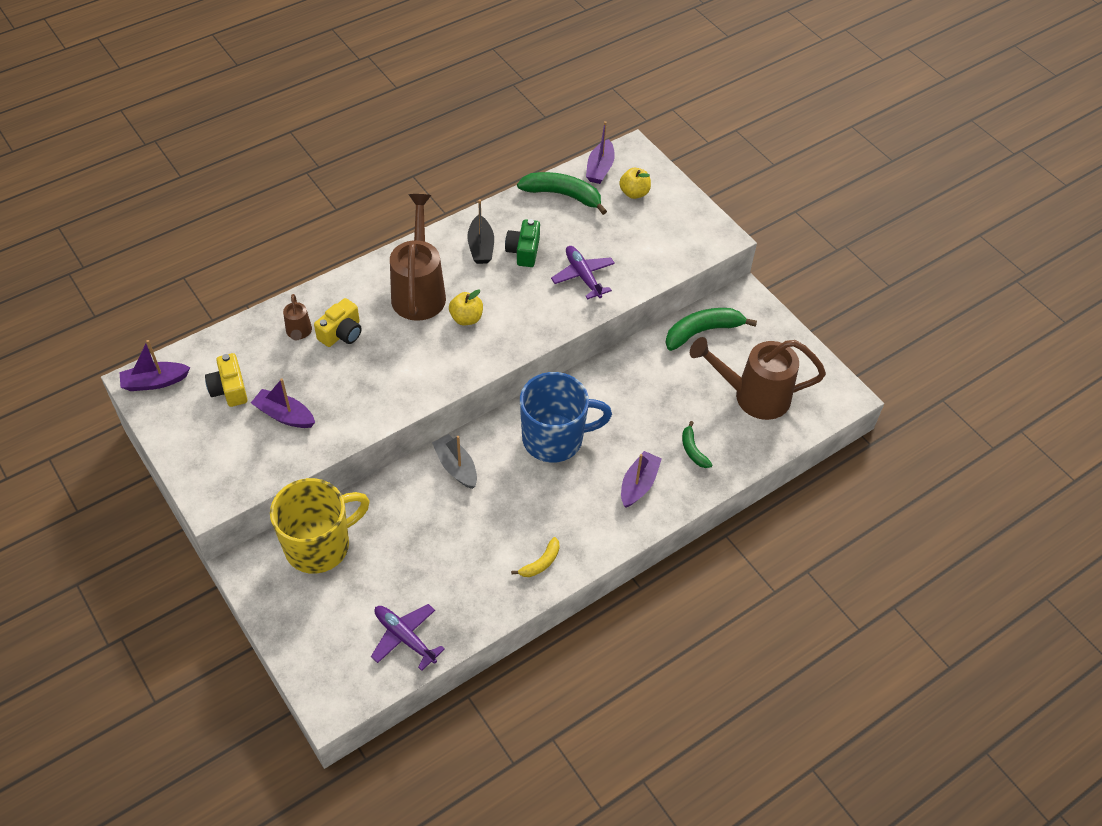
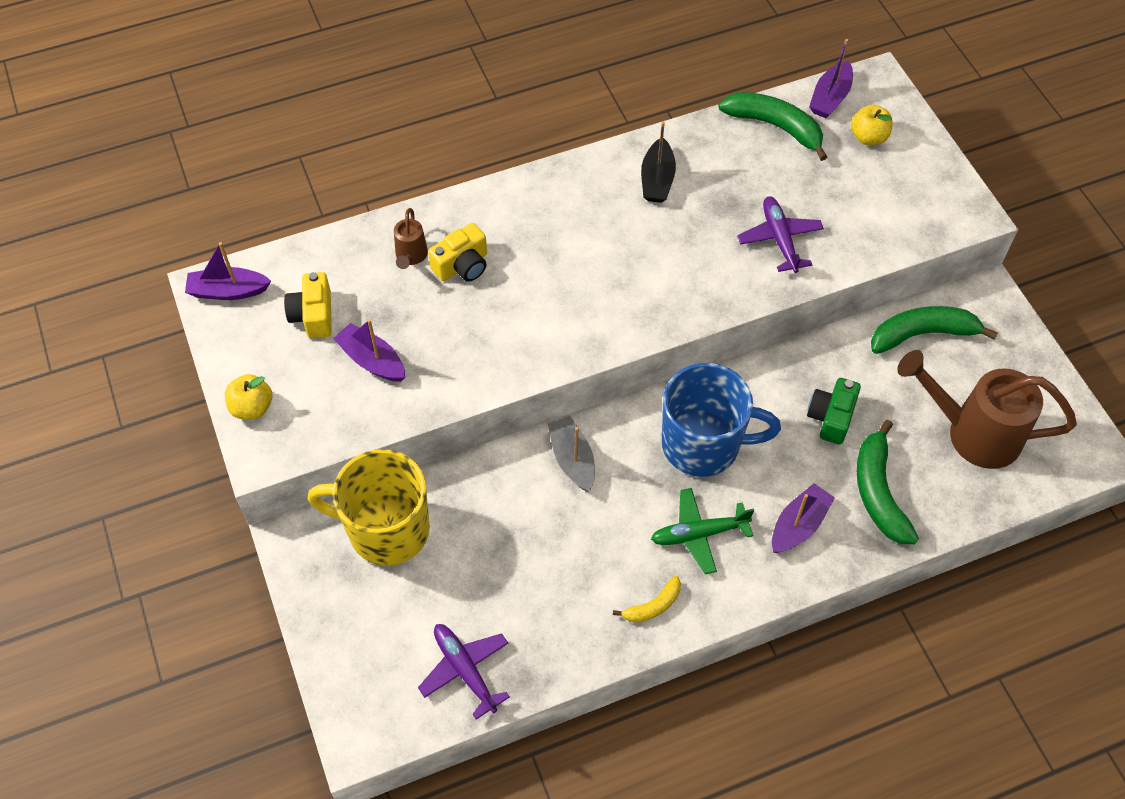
camera: 15 degrees right, 5 degrees up
yellow mug [270,478,370,574] -> yellow mug turned 150 degrees counterclockwise [307,449,430,566]
brown watering can [390,194,446,321] -> none
yellow apple [449,289,483,325] -> yellow apple moved to [225,374,272,419]
green camera [505,219,540,267] -> green camera moved to [807,378,861,445]
green banana [682,421,713,468] -> green banana [857,420,919,544], size x1.85
none -> green plane [651,488,754,574]

